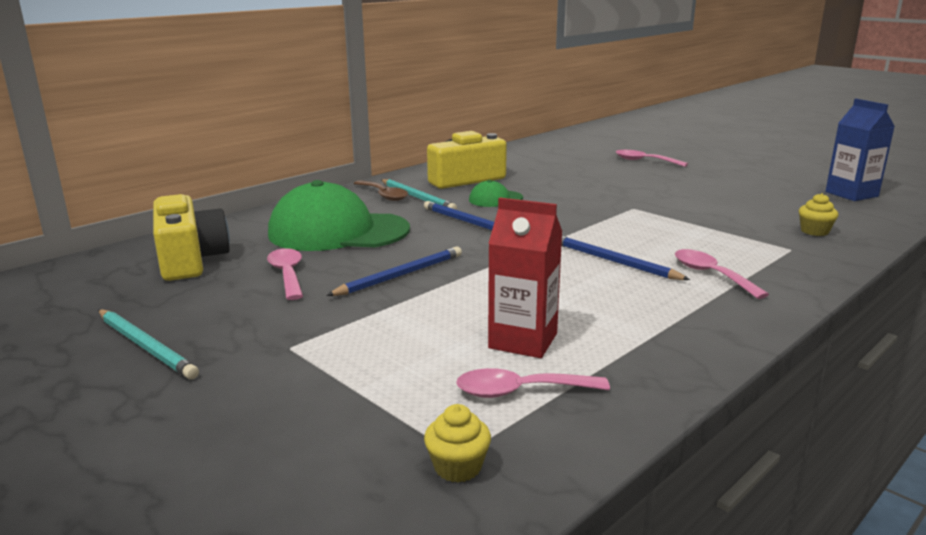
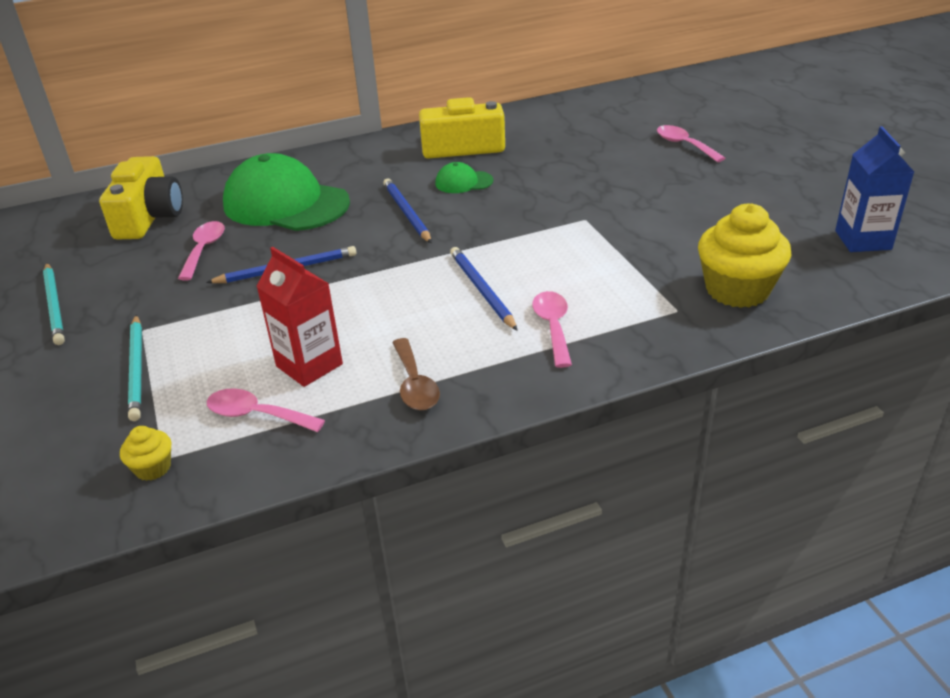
camera: 25 degrees right, 15 degrees up
brown spoon [353,180,408,201] -> brown spoon moved to [392,338,440,410]
turquoise pencil [381,179,457,210] -> turquoise pencil moved to [128,315,142,421]
yellow cupcake [799,193,838,236] -> yellow cupcake [698,204,792,308], size x2.15

